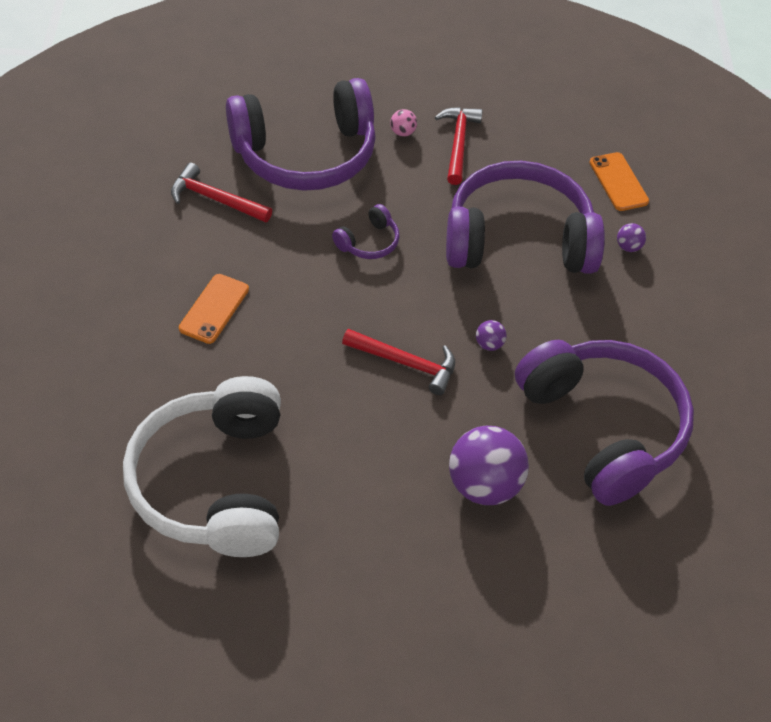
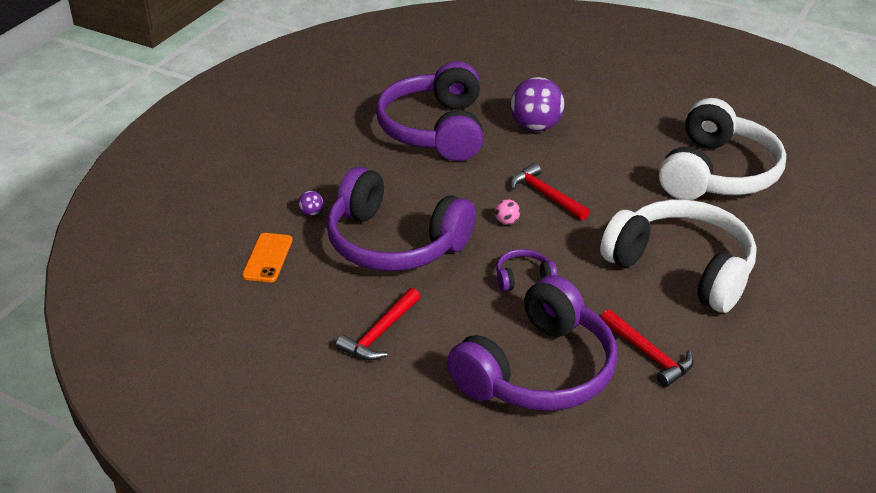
camera: 150 degrees left, 15 degrees down
orange phone [179,274,249,344] -> white headphones [600,200,756,313]
purple headphones [226,78,376,191] -> purple headphones turned 120 degrees clockwise [447,275,618,411]
pink ball [390,109,417,137] -> pink ball moved to [495,199,520,225]
purple ball [476,320,507,351] -> none

